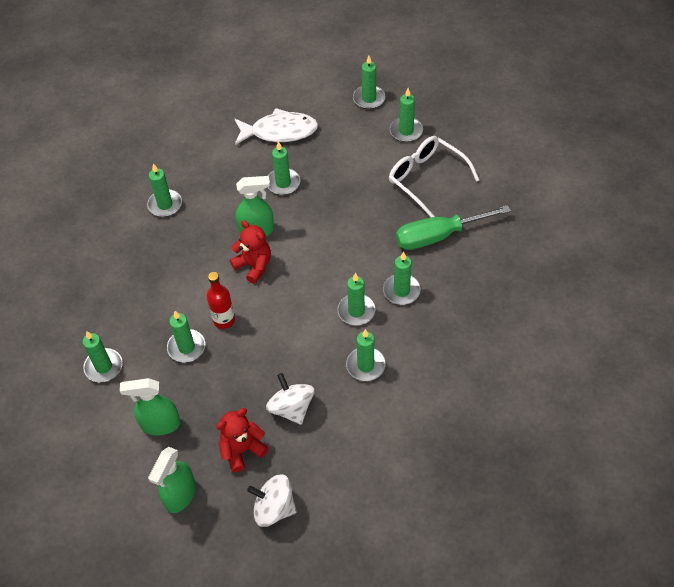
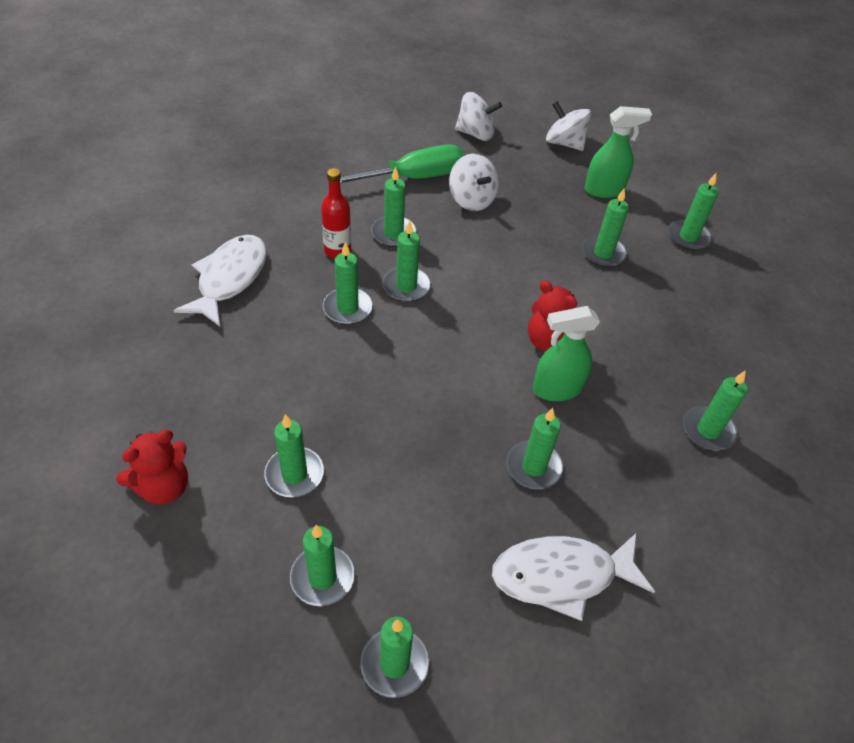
camera: 170 degrees right, 5 degrees down
green spray bottle [148,447,196,513] -> white spinning top [546,101,592,151]
red bottle [207,272,235,329] -> red bottle moved to [321,168,351,259]
red teddy bear [216,408,269,473] -> red teddy bear moved to [116,430,188,505]
white glasses [389,136,479,217] -> green candle [265,414,324,497]
green screwdriver [396,205,511,250] -> green screwdriver moved to [328,144,464,184]
none -> white fish [173,235,267,326]

